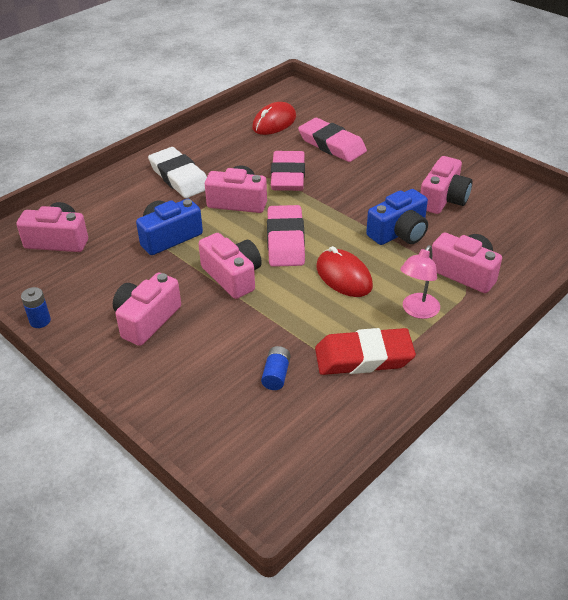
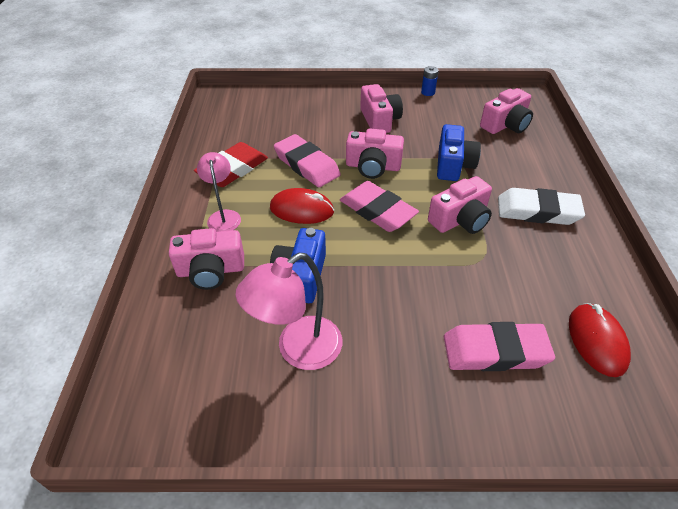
camera: 135 degrees right, 5 degrees up
blue battery [261,346,291,390] -> none
pink eraser [271,151,305,191] -> pink eraser moved to [274,134,341,187]
pink camera [420,156,472,214] -> pink lamp [236,253,342,370]

